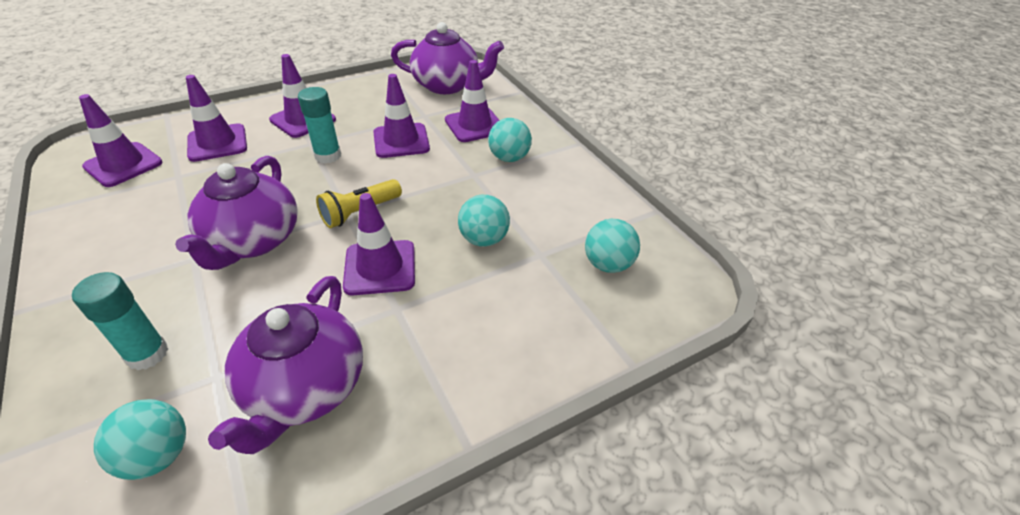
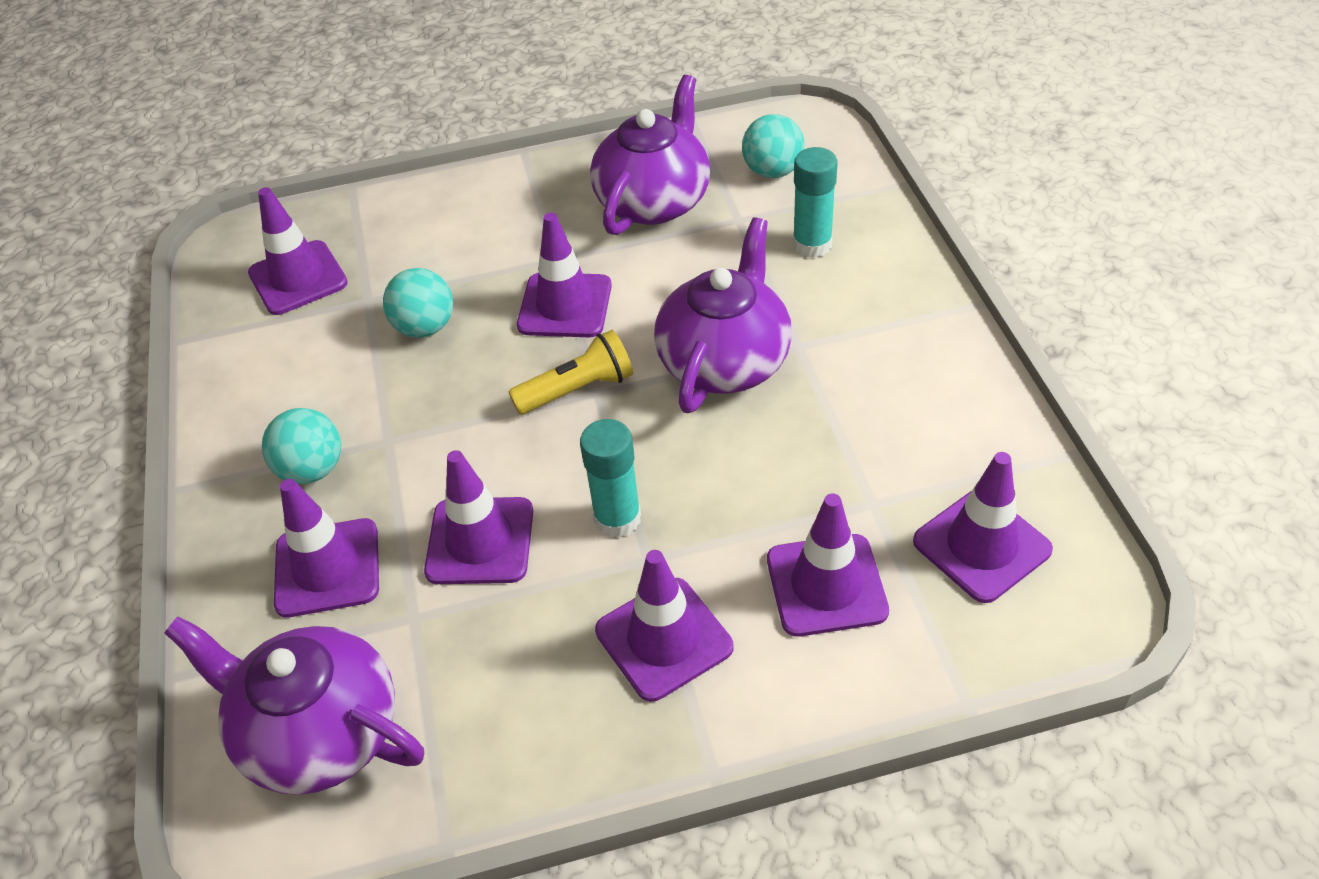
camera: 160 degrees left, 5 degrees up
turquoise ball [585,219,640,273] -> purple traffic cone [248,187,348,315]

